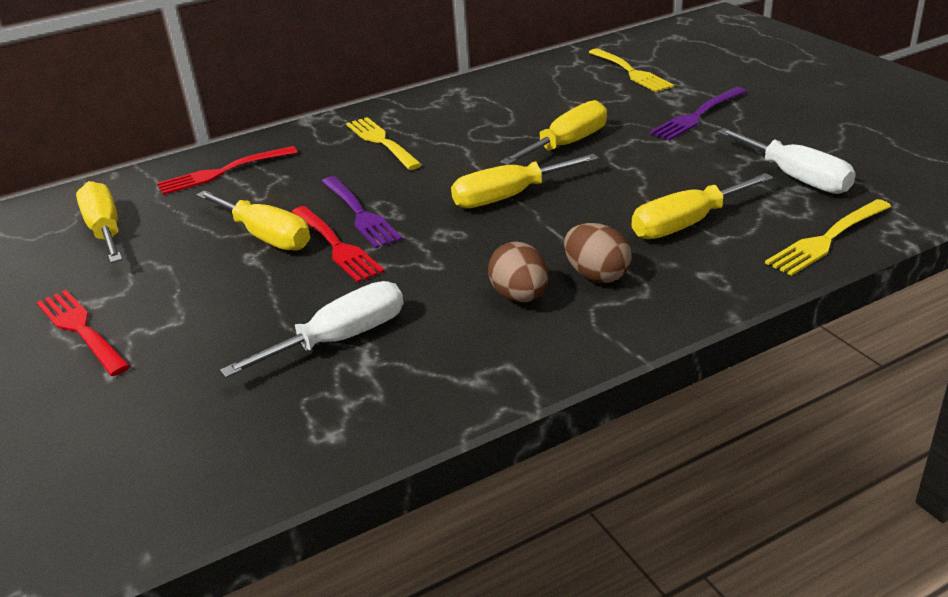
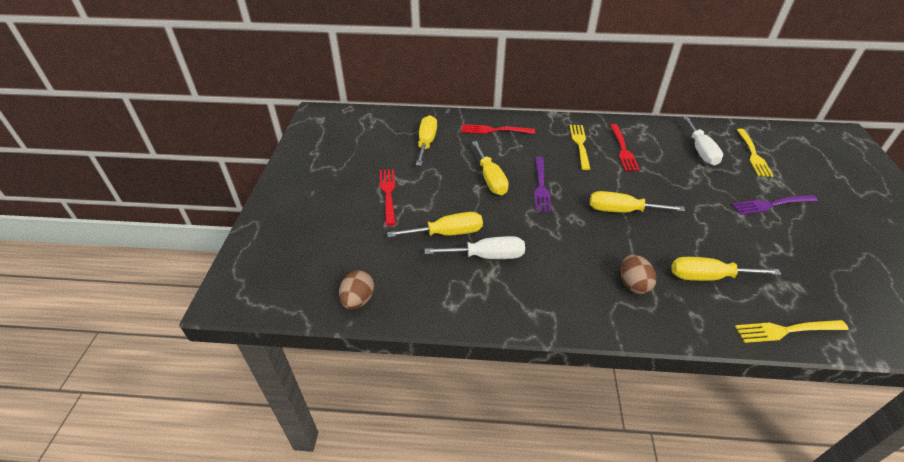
camera: 30 degrees right, 10 degrees up
red fork [291,206,385,283] -> red fork moved to [610,124,640,171]
brown egg [488,241,548,303] -> brown egg moved to [339,270,374,310]
yellow screwdriver [500,100,607,165] -> yellow screwdriver moved to [387,212,483,237]
white screwdriver [717,128,856,194] -> white screwdriver moved to [683,116,723,165]

